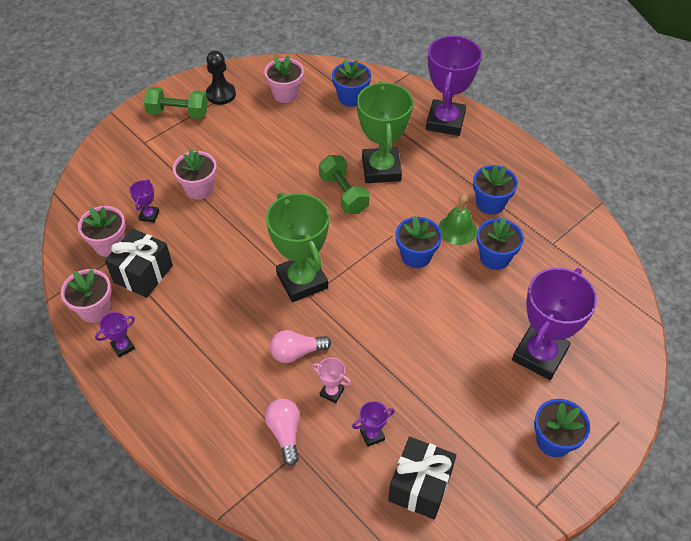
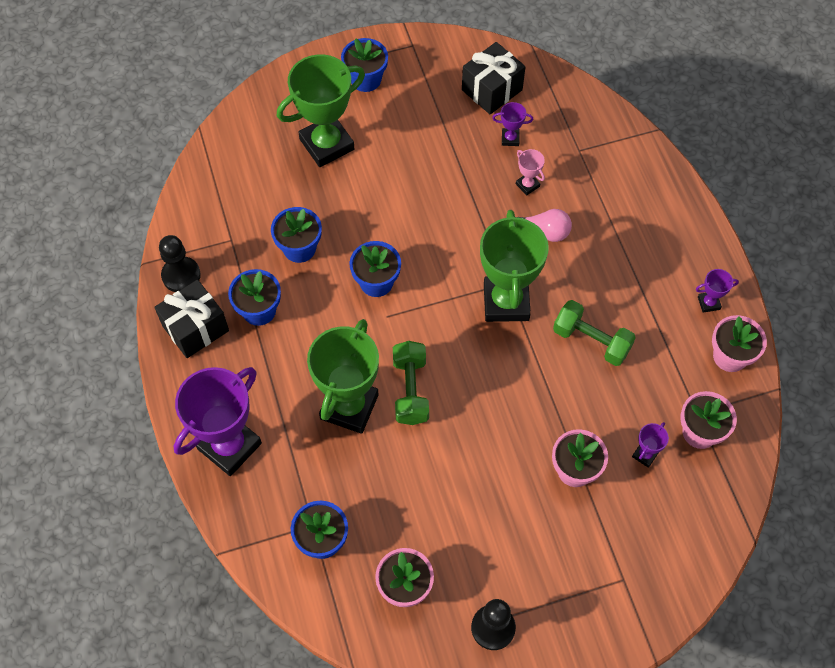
camera: 155 degrees left, 10 degrees up
black gift [105,228,173,298] -> black gift moved to [154,280,229,358]
green dumbbell [144,87,208,119] -> green dumbbell moved to [553,300,636,366]
pink light bulb [265,399,300,466] -> none
green bell [439,194,477,245] -> none
purple trophy [512,268,597,380] -> green trophy [277,54,365,167]
none -> black pawn [159,235,201,292]

